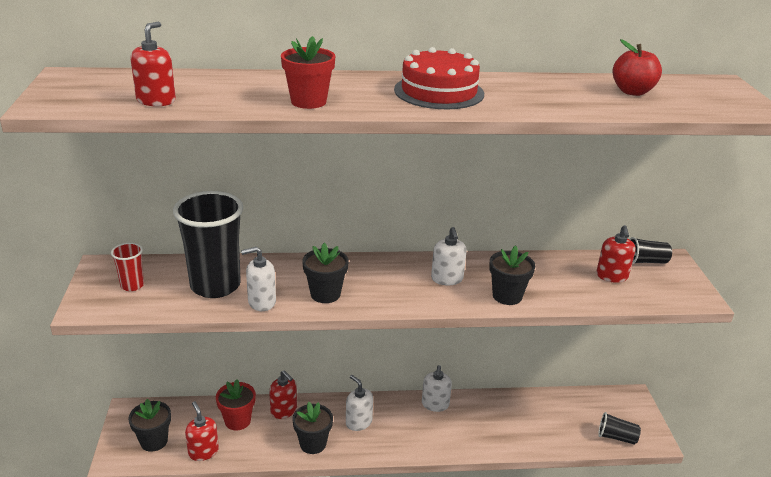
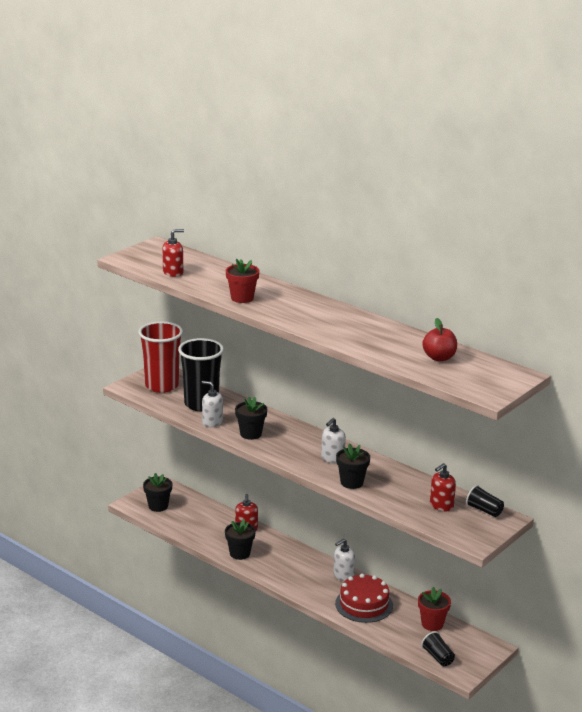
camera: 45 degrees right, 5 degrees down
red cup [111,242,144,291] -> red cup [138,321,183,393], size x2.18
red soap dispenser [185,401,219,461] -> none
red flower pot [216,379,256,430] -> red flower pot moved to [418,587,451,631]
white soap dispenser [346,375,373,431] -> none
red cake [394,47,484,109] -> red cake moved to [335,573,393,623]

